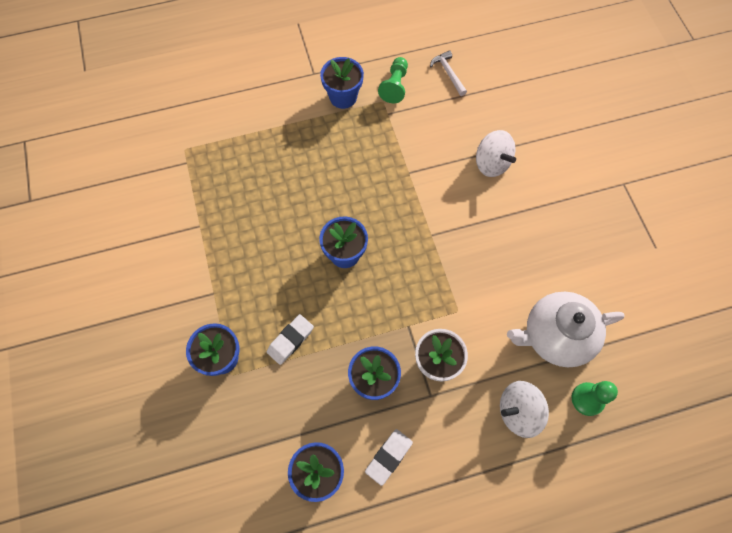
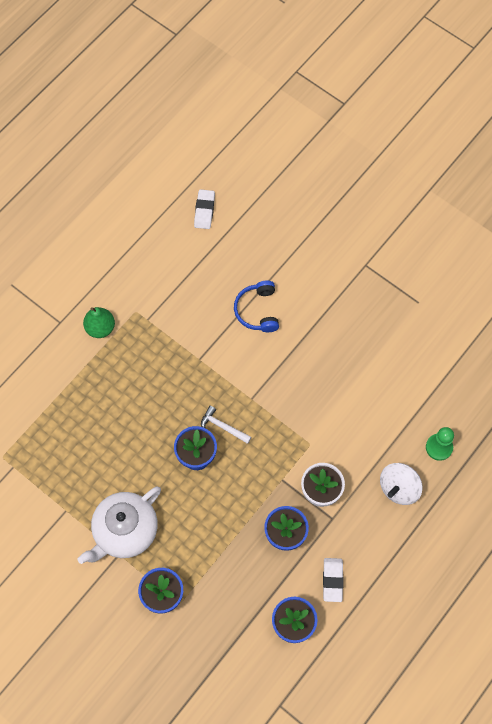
camera: 35 degrees left, 0 degrees up
white eraser [267,314,314,365] -> white eraser moved to [194,189,215,229]
blue flower pot [320,57,364,109] -> green pear [83,307,115,338]
green pawn [378,57,408,103] -> none
white hammer [430,50,467,96] -> white hammer moved to [201,406,251,444]
white spinning top [476,130,516,177] -> blue headphones [234,280,279,332]
white teapot [507,292,625,367] -> white teapot moved to [77,487,161,564]

